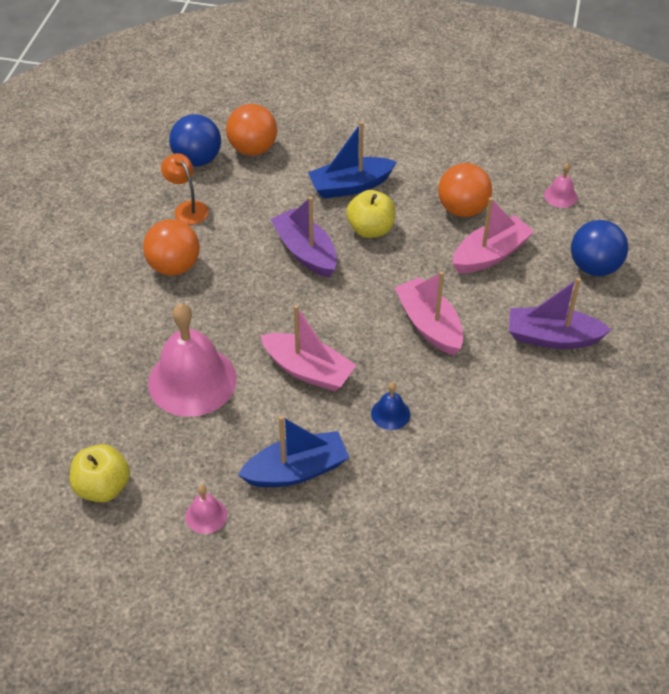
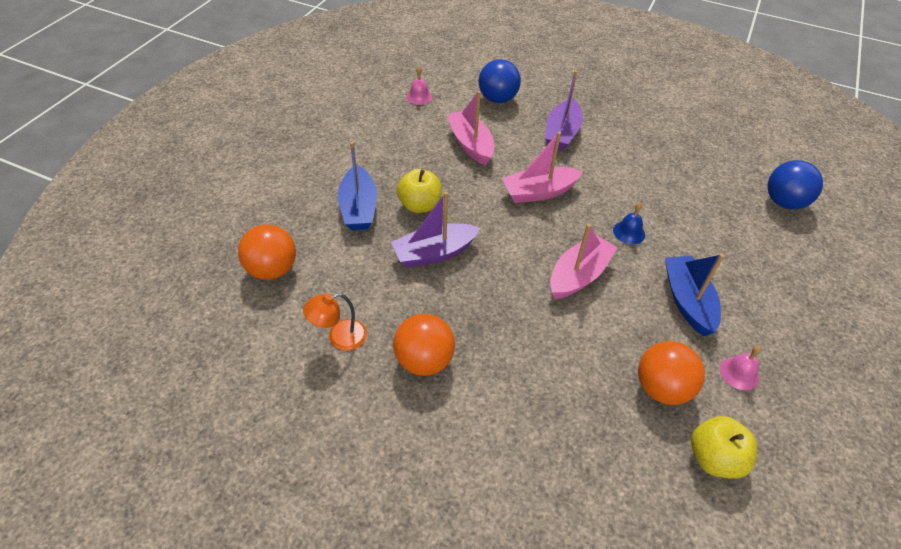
camera: 80 degrees left, 0 degrees up
pink bell [148,303,237,417] -> none
blue ball [169,114,221,167] -> blue ball moved to [767,160,823,209]
orange ball [438,163,492,217] -> orange ball moved to [638,341,705,405]

